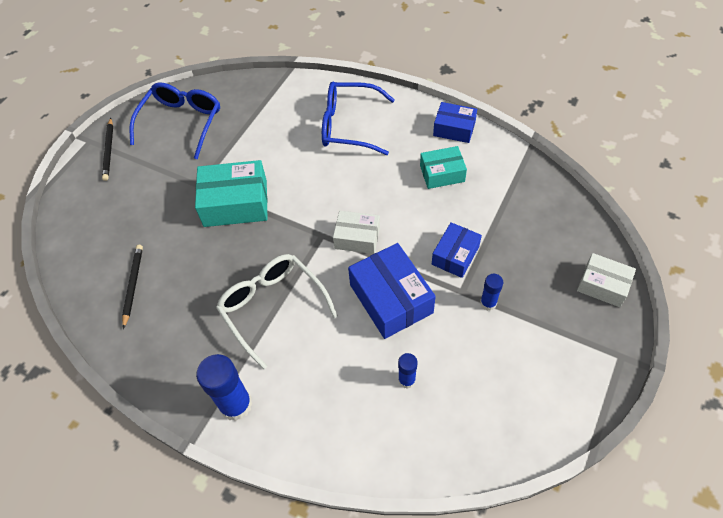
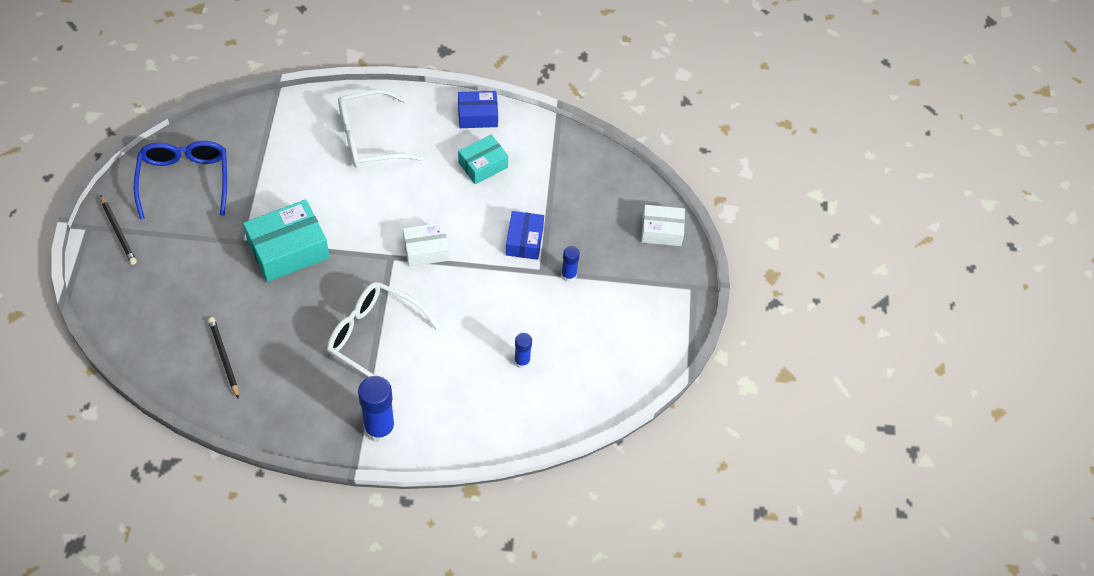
camera: 30 degrees left, 0 degrees up
blue glasses [322,82,395,155] -> white glasses [338,89,423,168]
blue box [348,243,436,339] -> none

